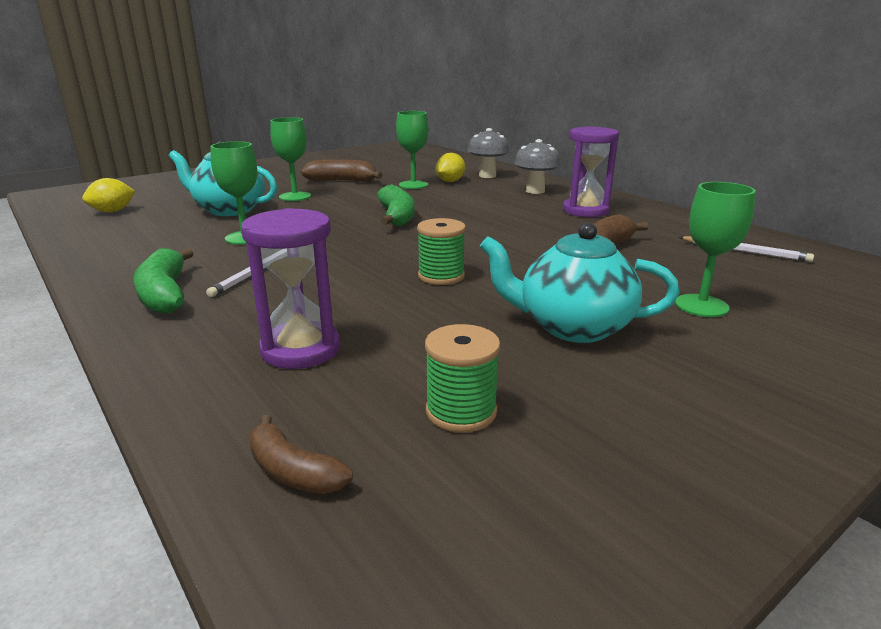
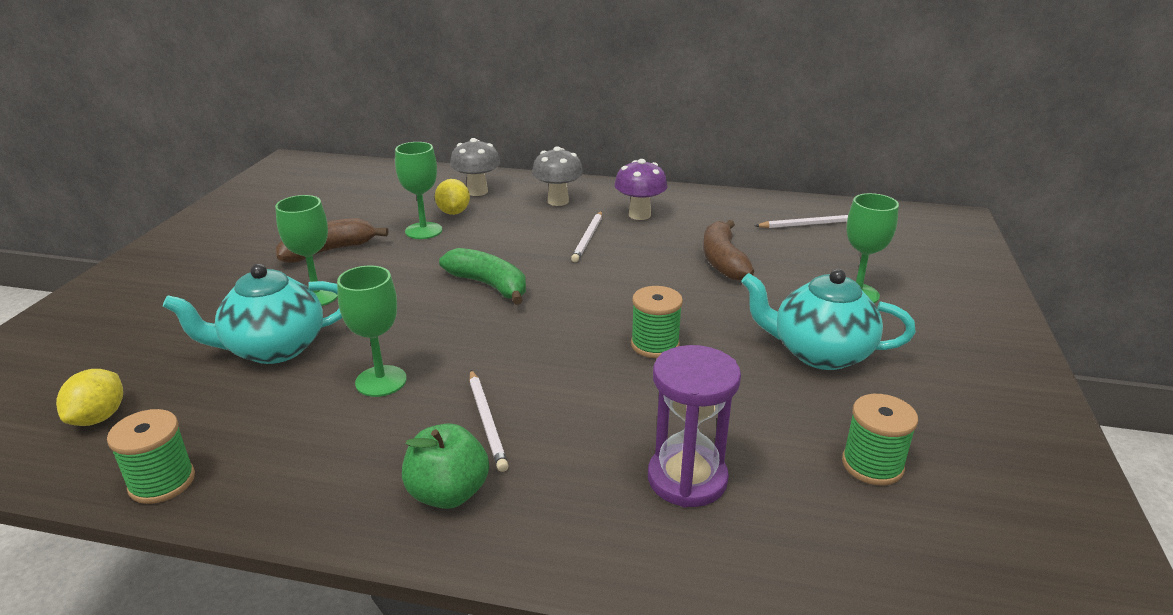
camera: 40 degrees left, 5 degrees up
green banana [134,248,194,314] -> green apple [402,423,489,509]
brown banana [249,415,353,494] -> none
turquoise teapot [480,222,679,343] -> turquoise teapot turned 45 degrees clockwise [741,269,916,370]
purple hourglass [563,127,619,217] -> purple mushroom [614,159,668,220]
none -> green spool [107,409,195,504]
none -> white pencil [571,211,602,262]

